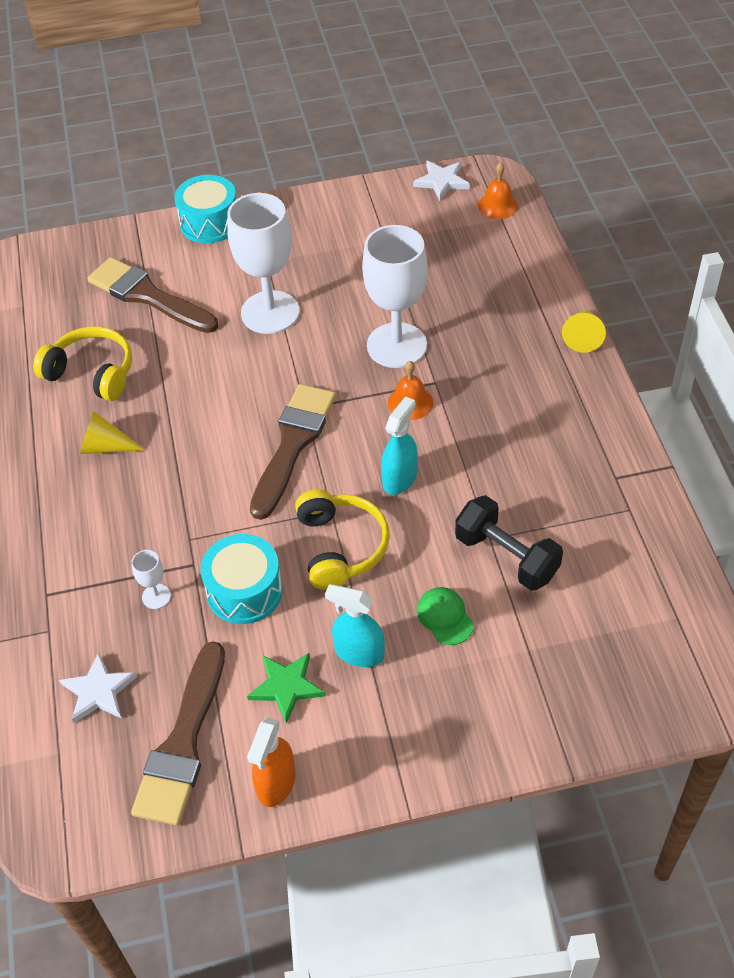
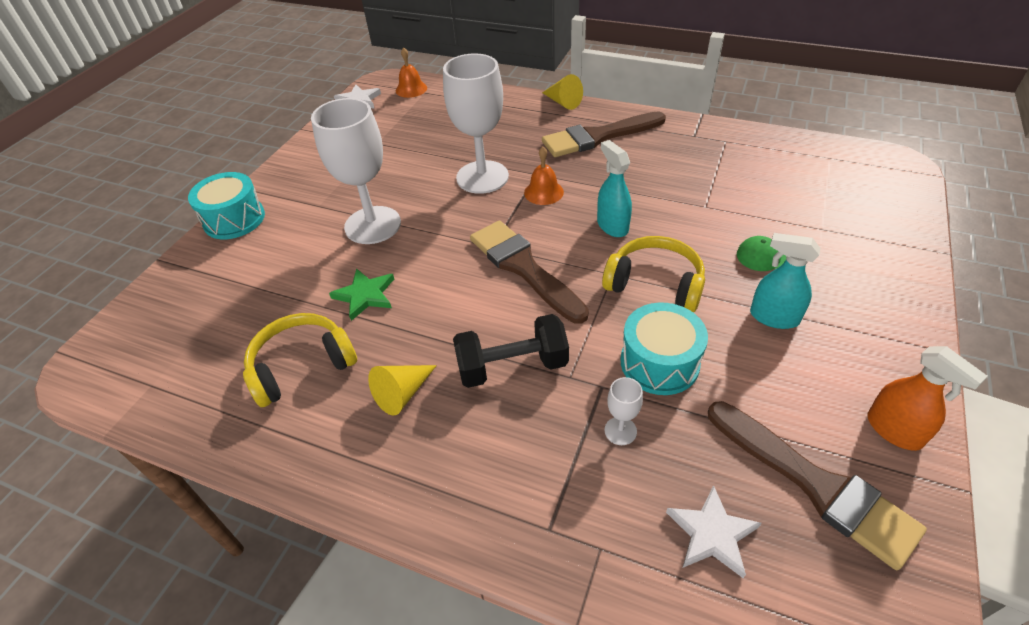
camera: 55 degrees left, 5 degrees down
brown brush [87,257,218,333] -> brown brush moved to [542,111,666,157]
green star [247,653,325,724] -> green star moved to [329,268,394,321]
turquoise spray bottle [325,584,385,667] -> turquoise spray bottle turned 60 degrees clockwise [750,233,820,329]
black dumbbell [455,495,563,591] -> black dumbbell moved to [453,314,569,388]

